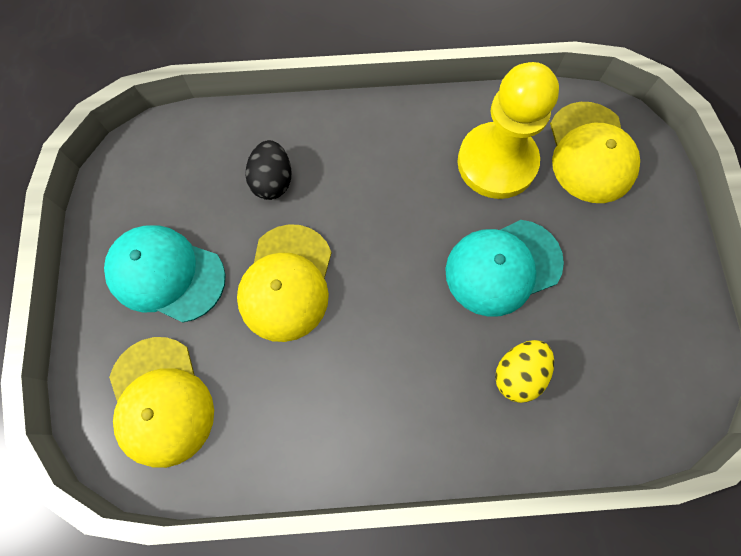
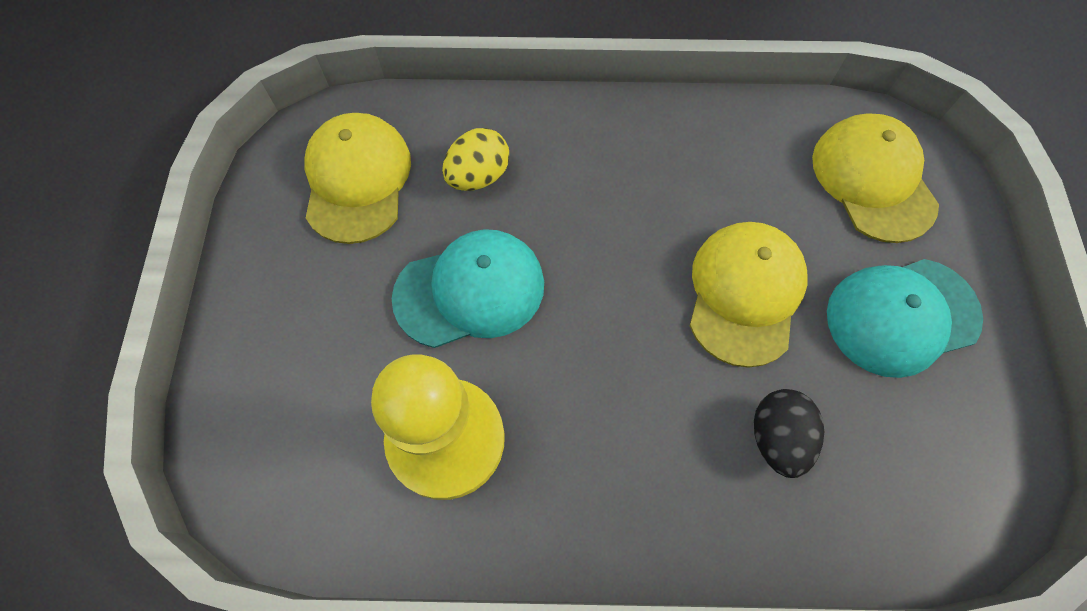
camera: 175 degrees left, 5 degrees down
turquoise cap [104,225,226,323] -> turquoise cap turned 135 degrees clockwise [827,259,983,378]
yellow cap [550,102,640,203] -> yellow cap moved to [304,113,411,244]

